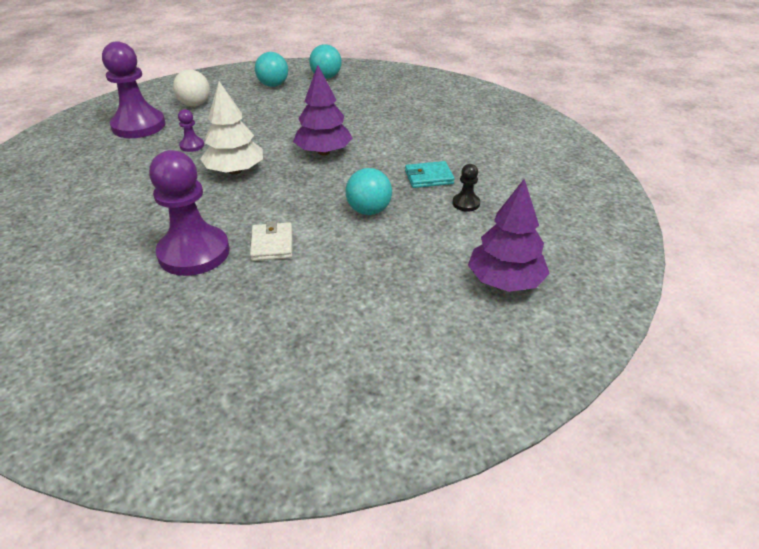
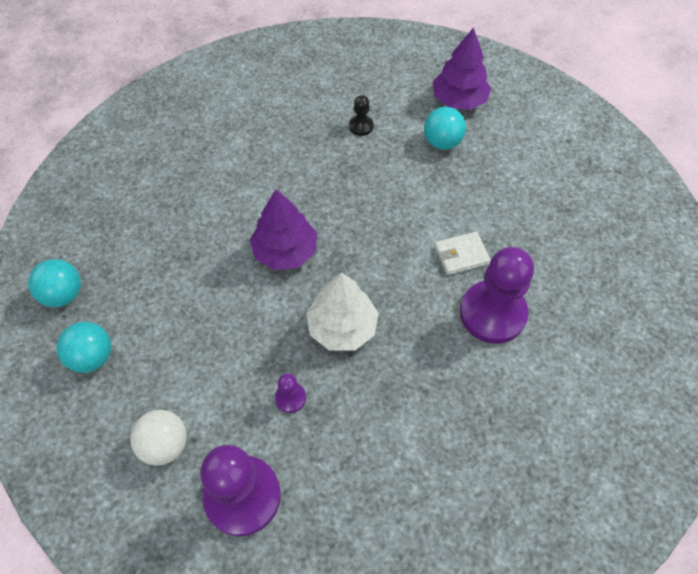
camera: 100 degrees left, 20 degrees up
turquoise ball [346,168,392,215] -> turquoise ball moved to [424,107,466,150]
turquoise wallet [405,161,455,188] -> none

